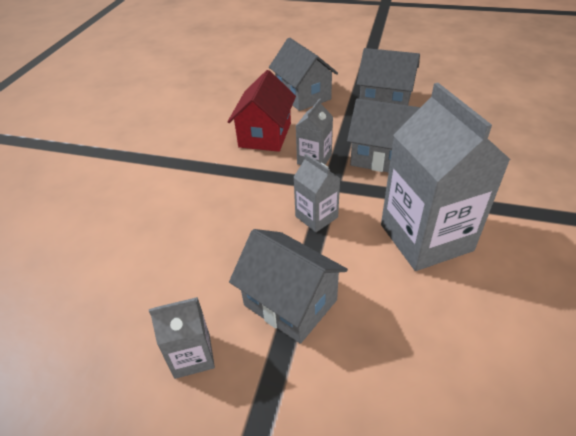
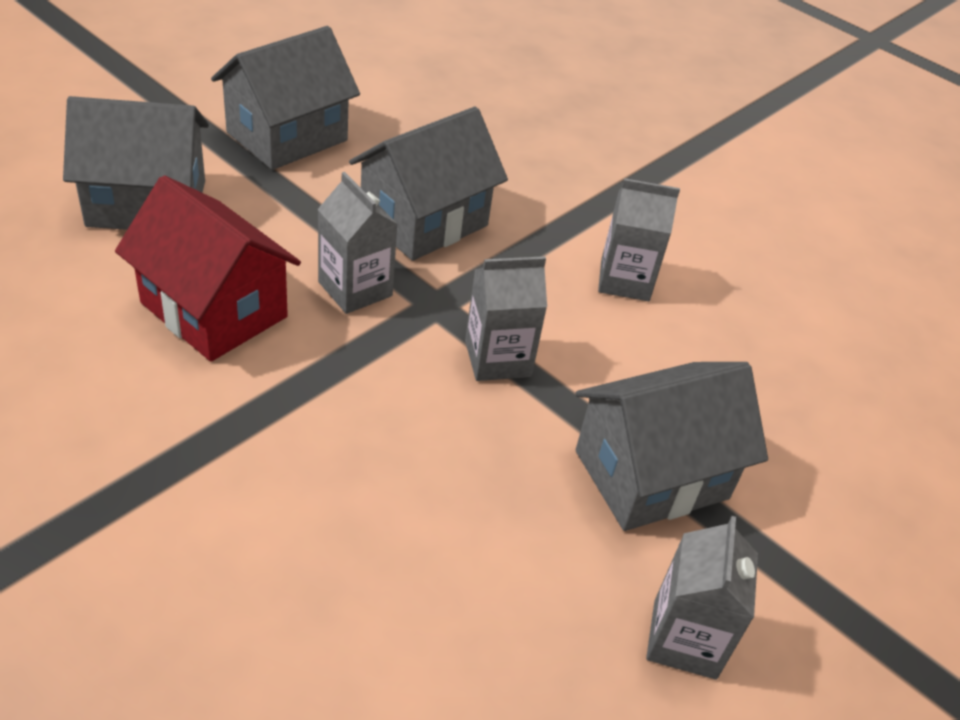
camera: 70 degrees left, 0 degrees up
grey carton [381,83,511,271] -> grey carton [598,178,680,301], size x0.49

